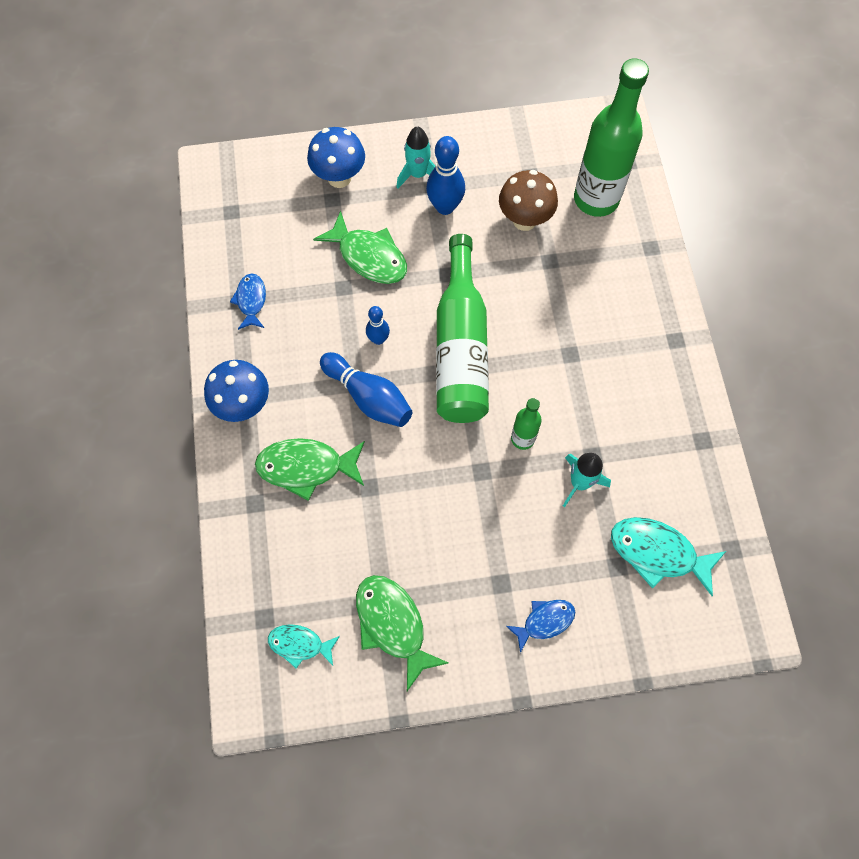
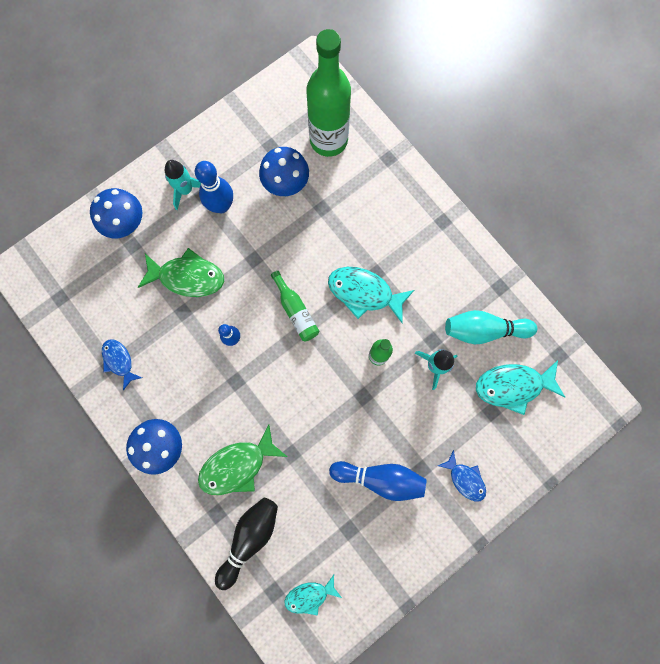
camera: 30 degrees left, 10 degrees up
blue bowling pin [320,352,413,427] -> blue bowling pin moved to [329,461,427,501]
green fish [356,575,448,691] -> none
green bottle [436,234,489,423] -> green bottle [271,271,319,342], size x0.48
brown mushroom [499,170,558,231] -> blue mushroom [259,147,309,196]
blue fish [506,600,575,653] -> blue fish turned 105 degrees clockwise [438,450,486,502]
none -> black bowling pin [215,498,278,590]
none -> turquoise fish [328,267,414,323]
none -> turquoise bowling pin [445,310,537,344]

